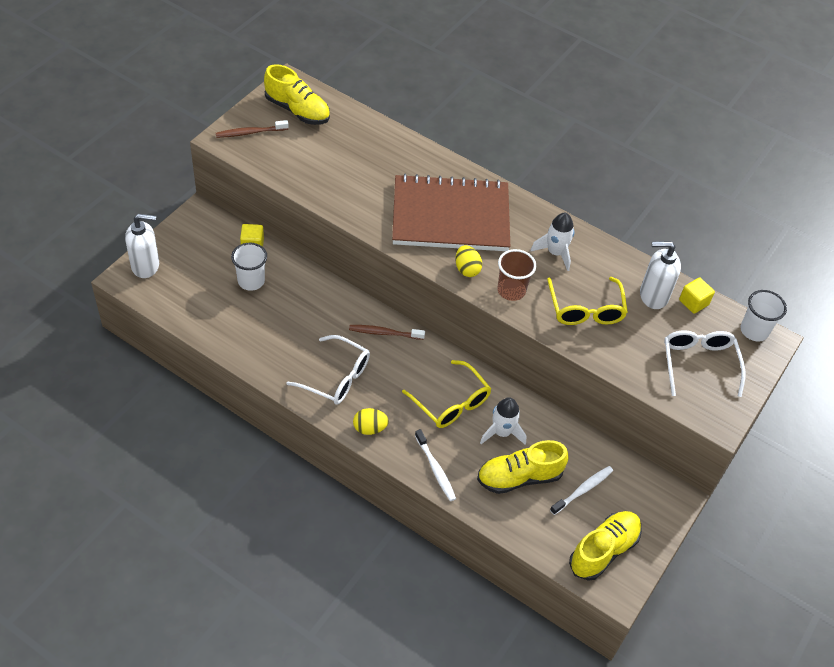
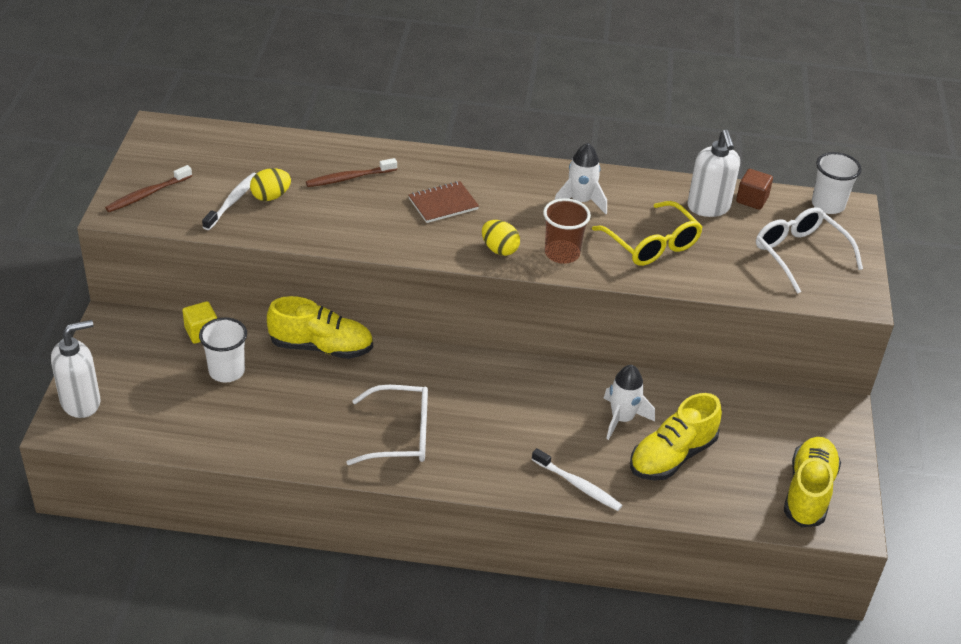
camera: 25 degrees left, 10 degrees down
yellow shoe [264,64,330,125] -> yellow shoe moved to [267,296,373,359]
brown toothbrush [349,325,425,340] -> brown toothbrush moved to [306,158,397,187]
yellow egg [353,408,389,435] -> yellow egg moved to [250,168,291,201]
brown notebook [392,174,510,251] -> brown notebook [408,181,479,223], size x0.40
yellow glasses [402,360,491,428] -> none
white toothbrush [550,466,613,515] -> white toothbrush moved to [202,173,256,230]
white soap dispenser [640,241,681,309] -> white soap dispenser turned 75 degrees counterclockwise [687,130,740,217]
yellow cube [679,277,715,314] -> brown cube [736,169,773,210]

